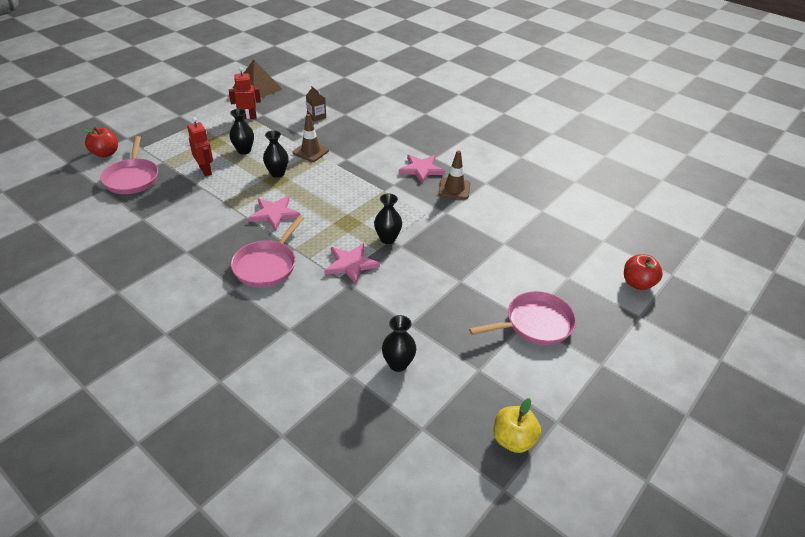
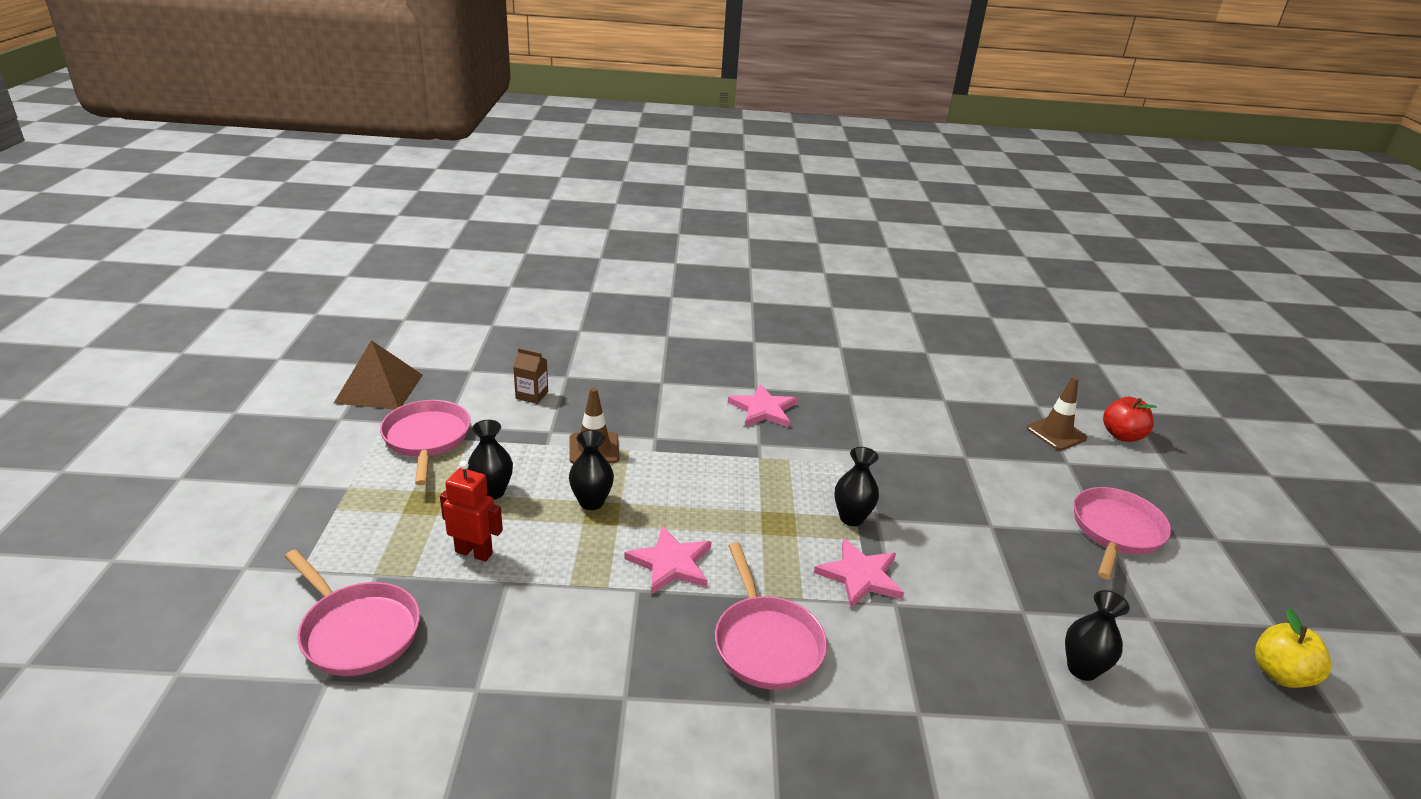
camera: 40 degrees left, 10 degrees down
red apple [83,127,118,157] -> none
red robot [229,67,261,120] -> pink pan [380,400,471,485]
brown traffic cone [438,150,470,199] -> brown traffic cone moved to [1026,377,1087,450]

